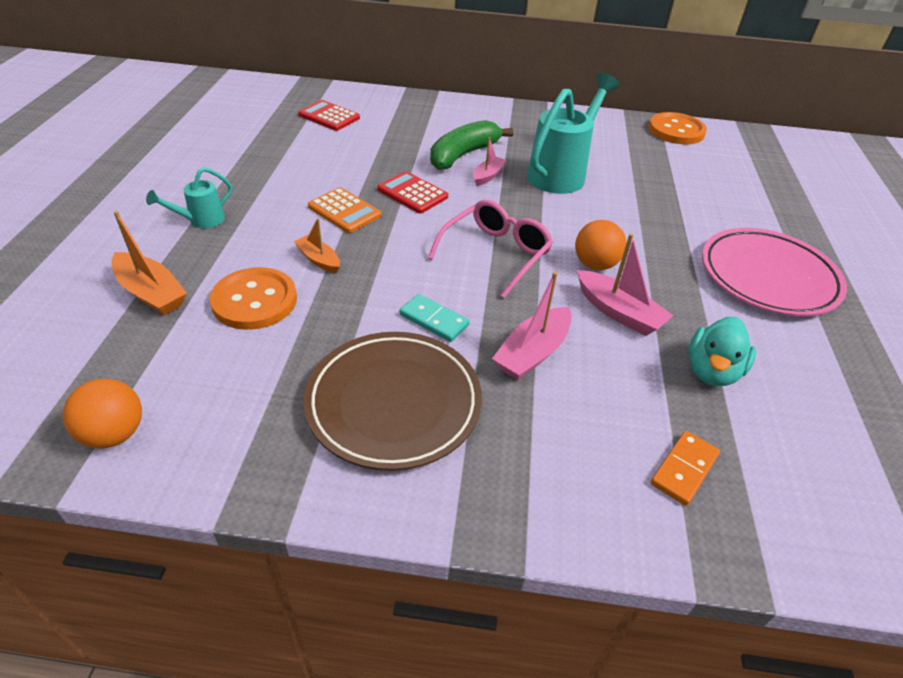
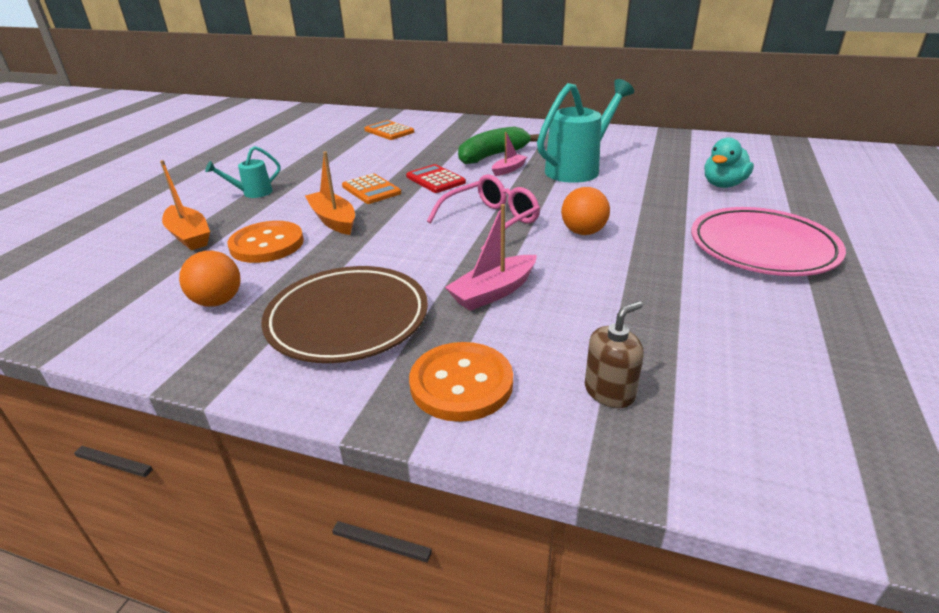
camera: 15 degrees right, 10 degrees down
orange ball [63,379,142,448] -> orange ball moved to [179,251,241,307]
orange boat [294,218,340,273] -> orange boat [305,151,355,235], size x1.59
red calculator [298,100,360,131] -> orange calculator [365,120,414,140]
turquoise domino [400,294,470,342] -> none
pink boat [577,233,674,336] -> none
orange button [649,112,707,144] -> orange button moved to [409,342,513,422]
orange domino [651,431,720,506] -> brown soap dispenser [585,301,644,408]
turquoise duck [689,317,756,386] -> turquoise duck moved to [704,137,754,188]

